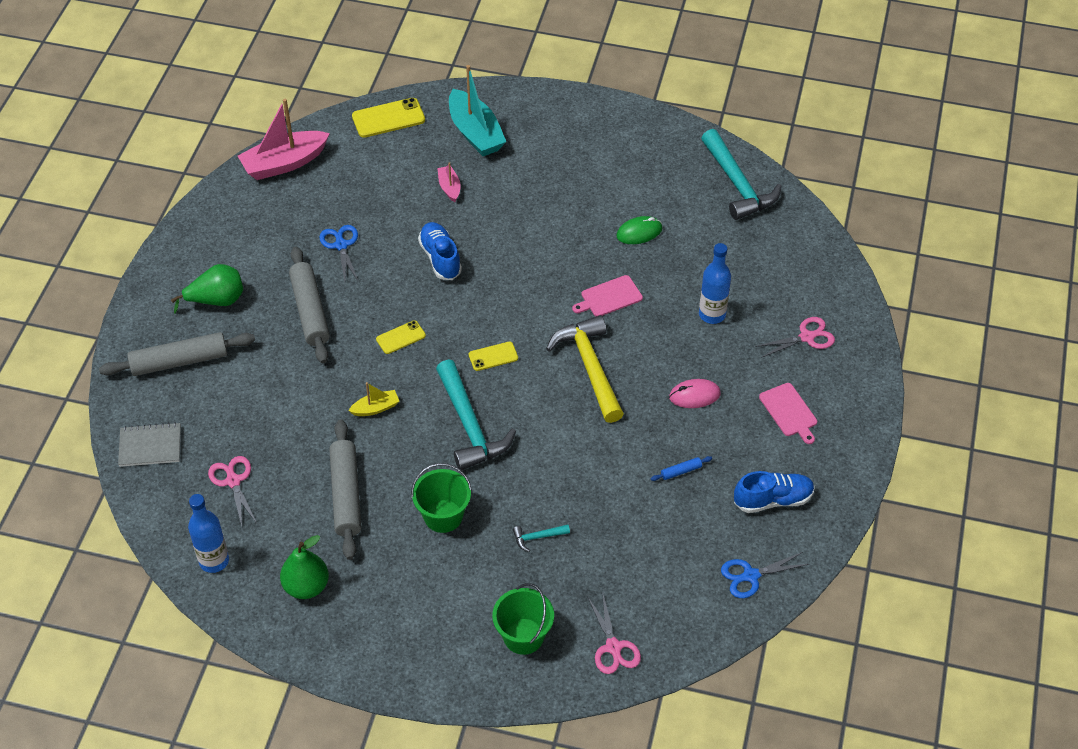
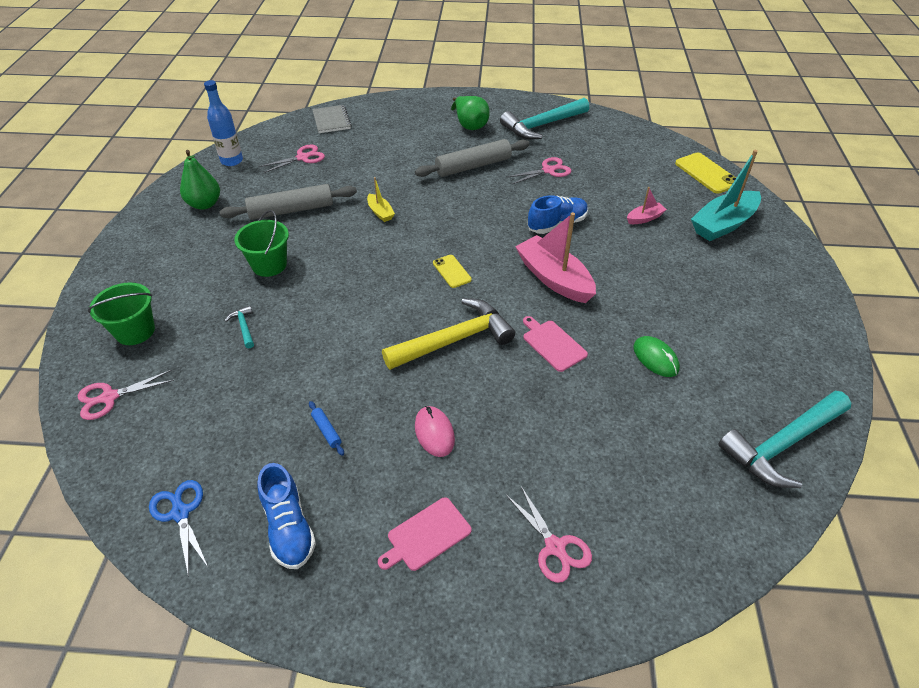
camera: 80 degrees right, 5 degrees down
grey rolling pin [99,332,255,376] -> none
pink boat [238,99,330,180] -> pink boat moved to [515,212,596,303]
blue scissors [319,225,359,282] -> pink scissors [506,157,571,184]
yellow phone [376,320,426,354] -> none
turquoise hammer [436,360,516,470] -> turquoise hammer moved to [500,98,589,139]
blue bottle [699,243,731,324] -> none

